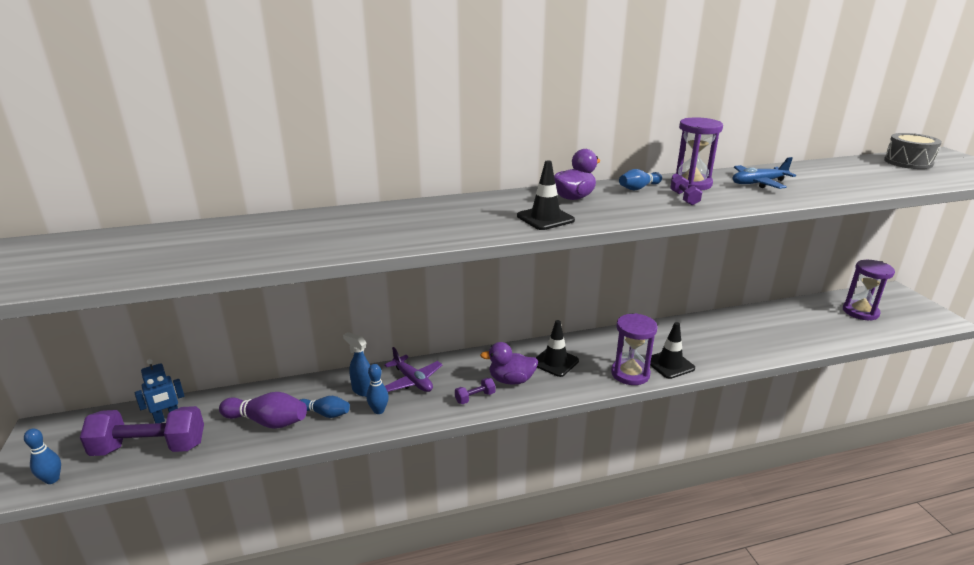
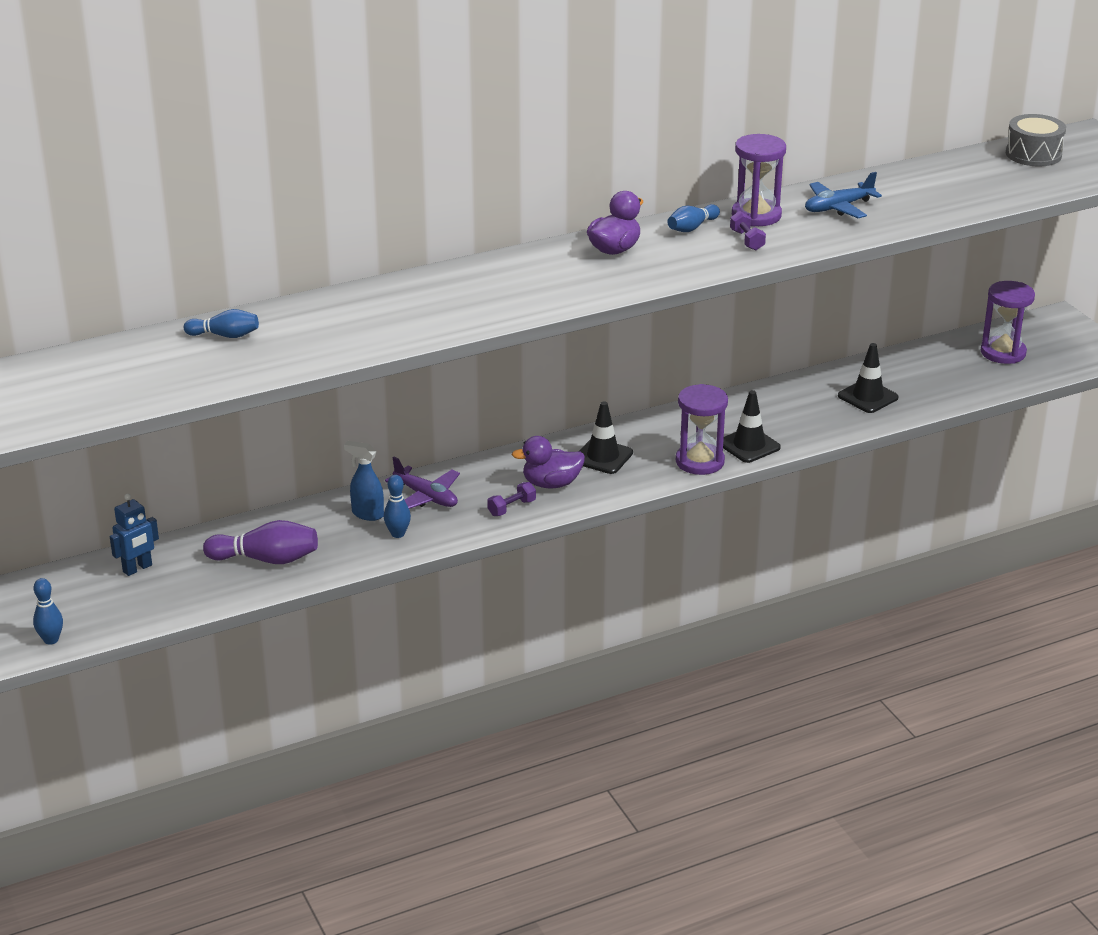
camera: 10 degrees left, 5 degrees up
purple dumbbell [80,406,204,456] -> none
blue bowling pin [300,396,350,418] -> blue bowling pin moved to [184,309,259,338]
black traffic cone [517,161,575,230] -> black traffic cone moved to [838,343,899,413]

